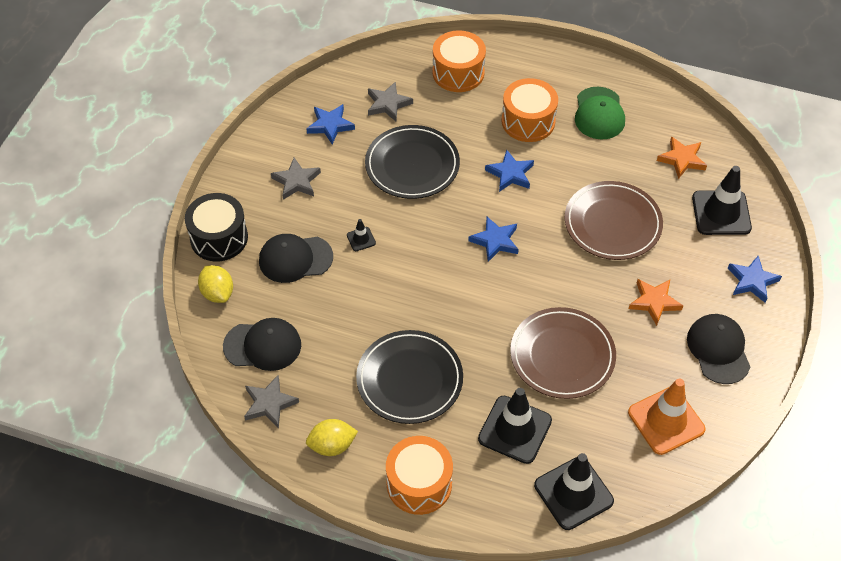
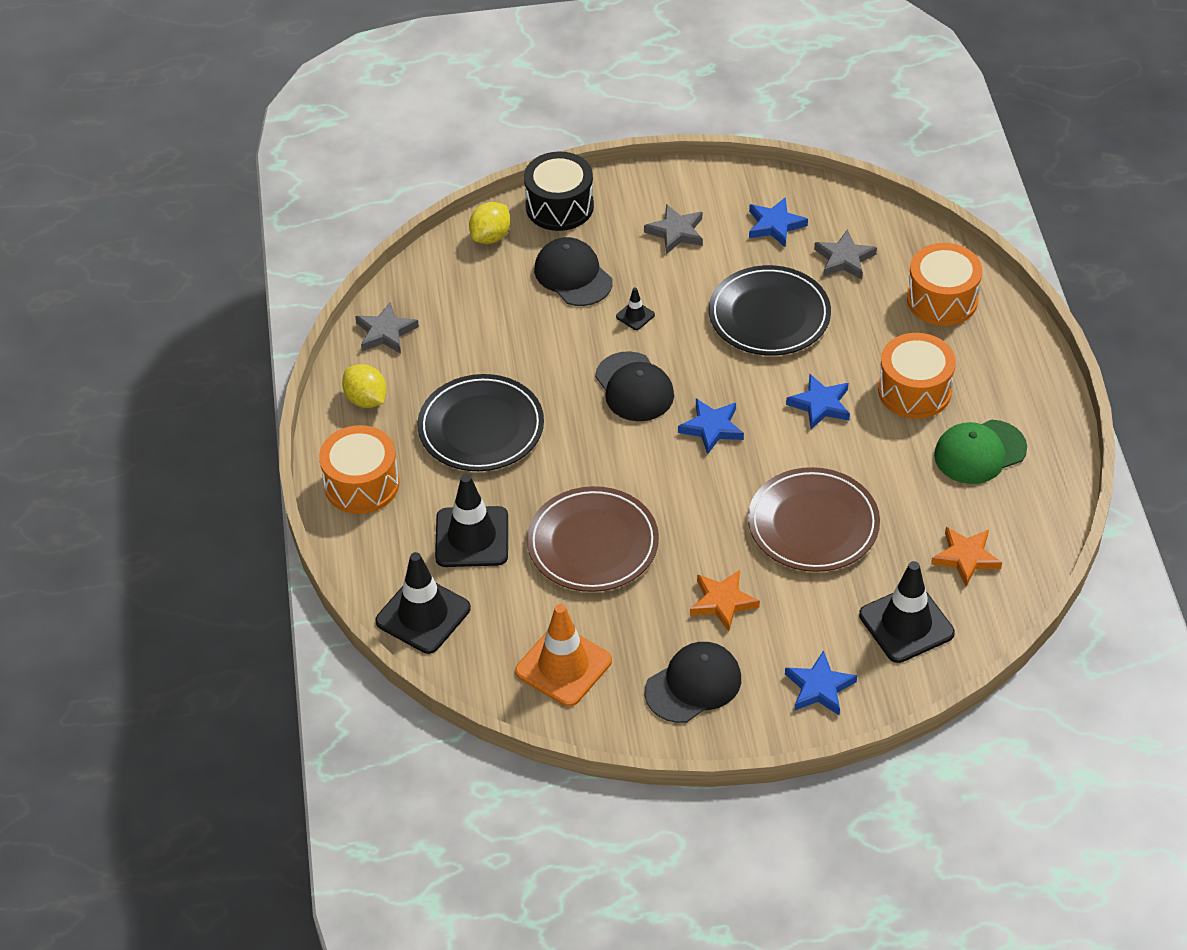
camera: 65 degrees right, 5 degrees down
black cap [223,318,301,371] -> black cap moved to [595,351,674,421]

